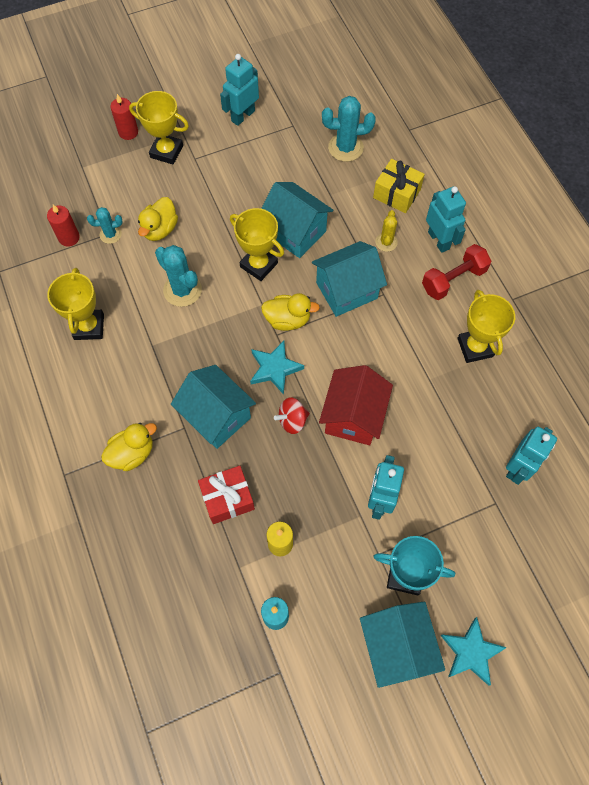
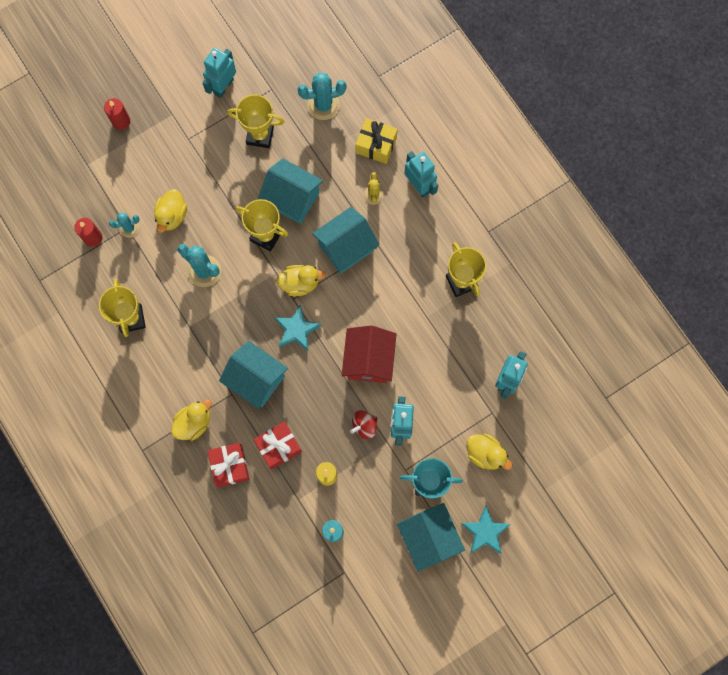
camera: 10 degrees left, 10 degrees up
yellow trophy [129,91,189,164] -> yellow trophy moved to [227,94,285,148]
red spinning top [274,397,310,434] -> red spinning top moved to [350,410,378,439]
red dumbbell [422,244,491,300] -> none
none -> red gift [208,443,250,487]
none -> yellow duck [466,433,513,470]

